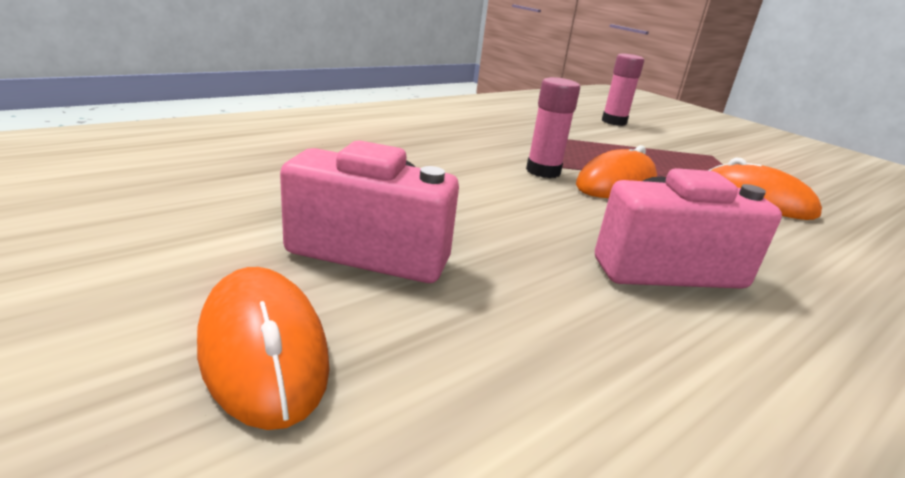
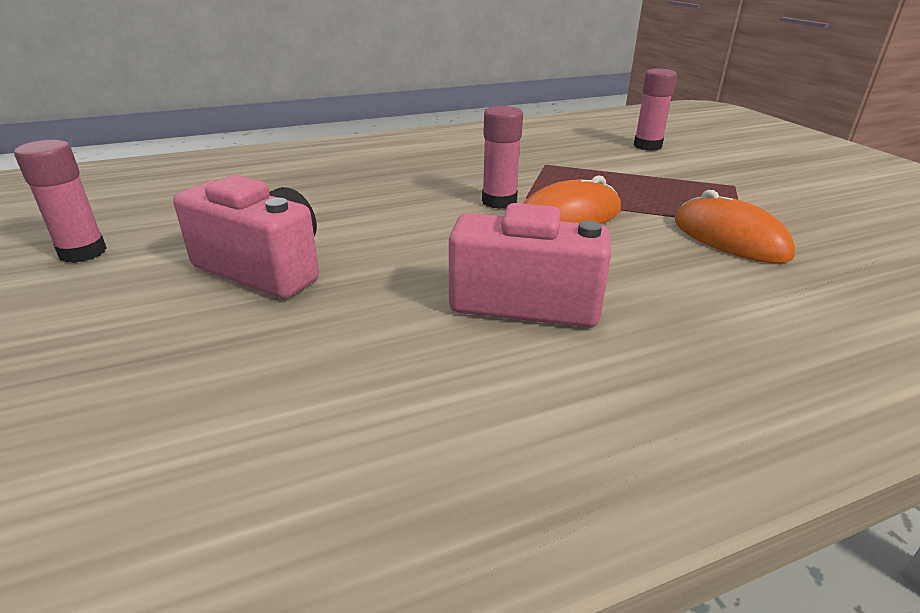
camera: 20 degrees right, 5 degrees up
orange mouse [197,267,330,430] -> none
none -> pink glue stick [14,140,107,263]

